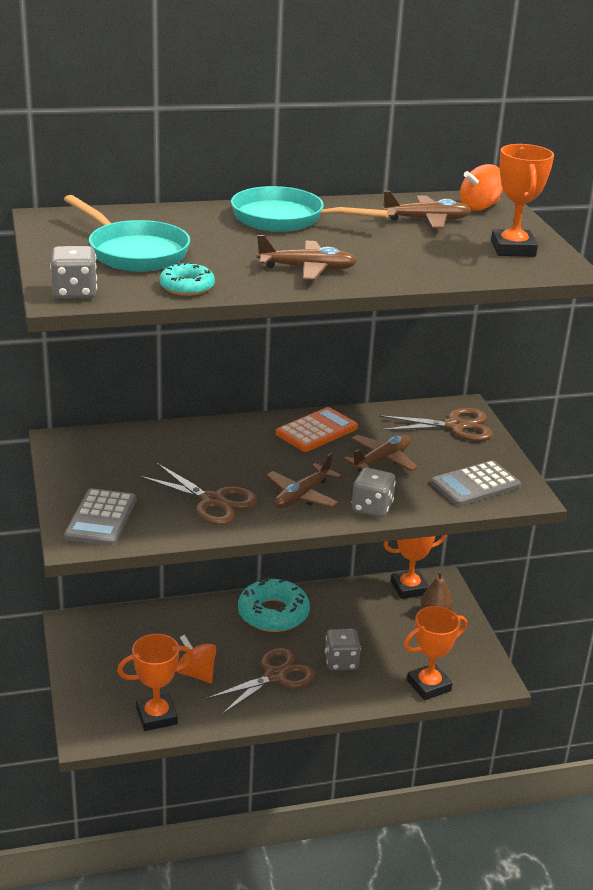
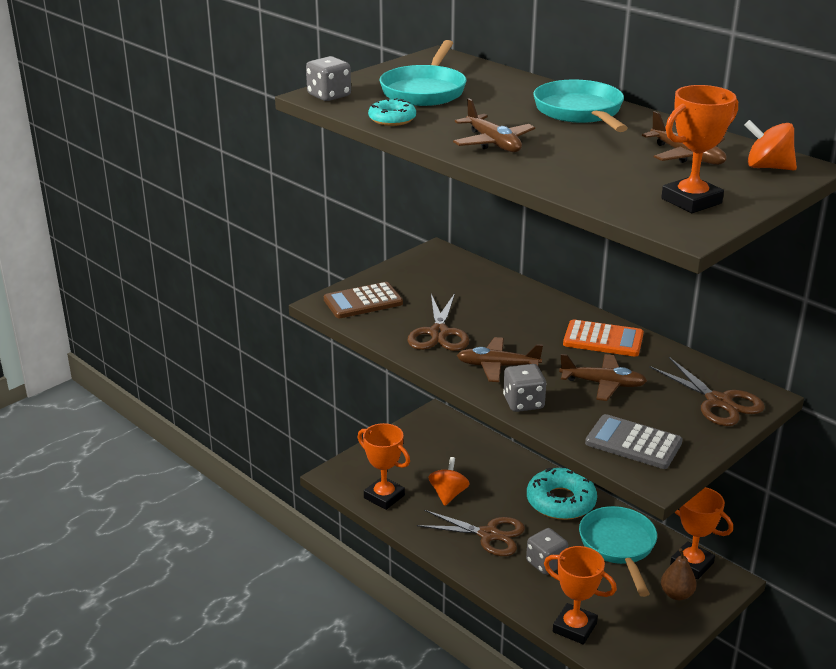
camera: 60 degrees right, 0 degrees up
grey calculator [64,488,136,546] -> brown calculator [324,282,403,318]
none -> turquoise pan [579,506,657,597]

